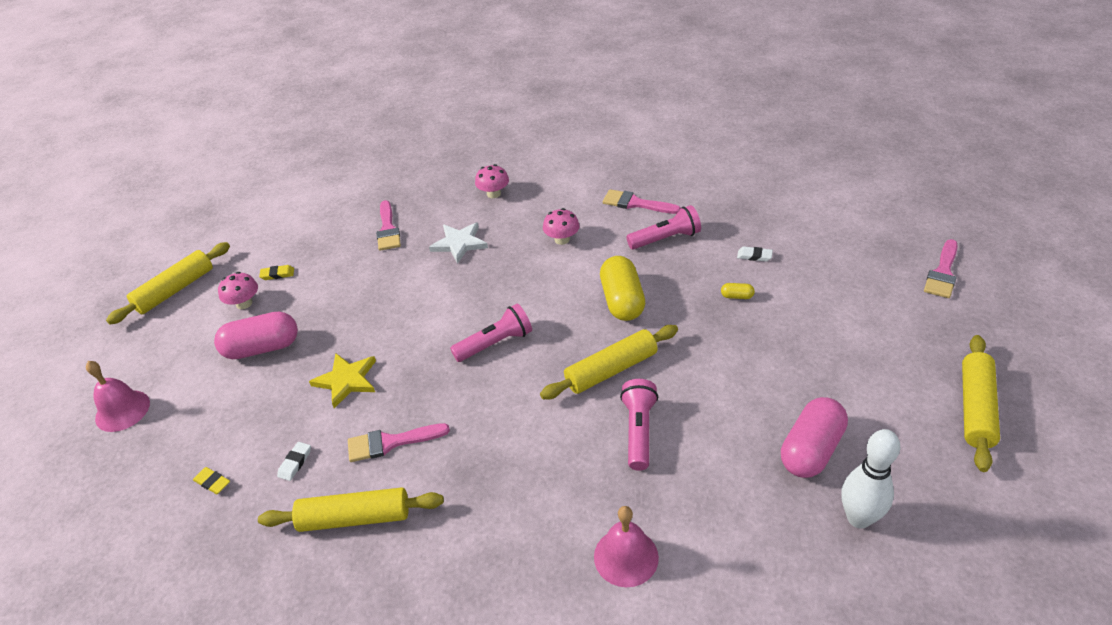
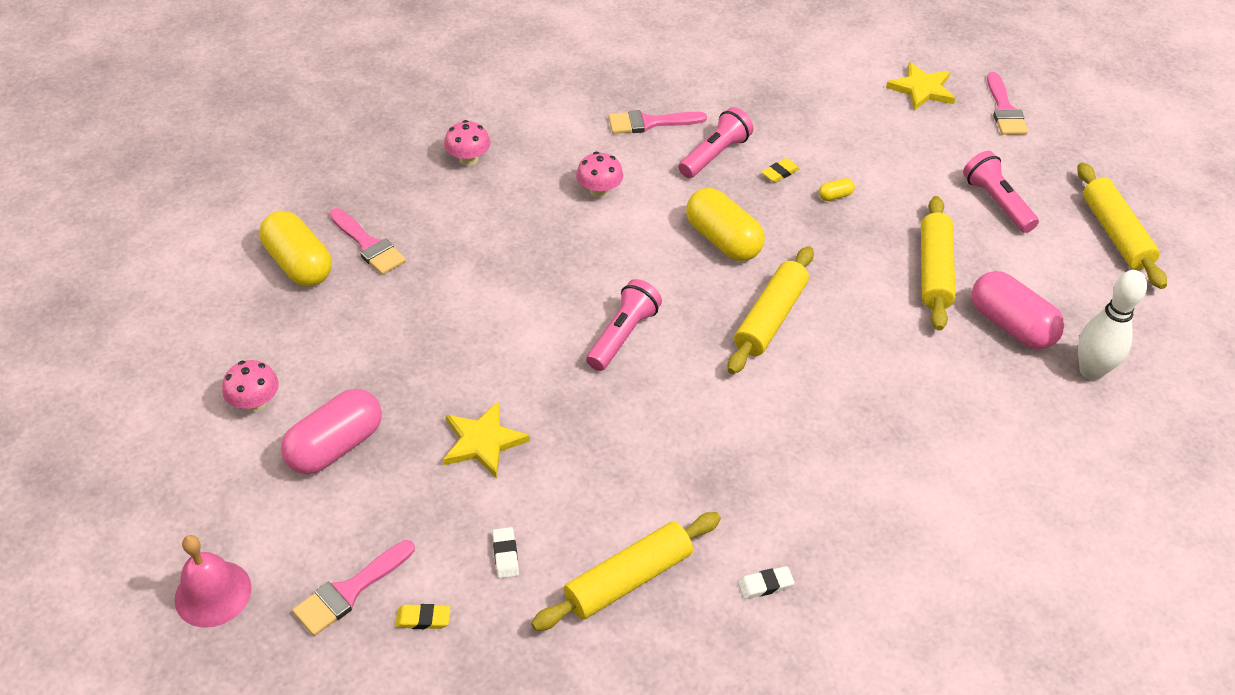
camera: 35 degrees left, 5 degrees up
yellow rolling pin [106,242,230,324] -> yellow rolling pin moved to [921,196,956,331]
yellow eraser [259,265,294,280] -> yellow eraser moved to [762,158,800,183]
pink brush [348,423,450,462] -> pink brush moved to [292,540,415,636]
white star [429,222,488,264] -> none
pink bell [594,506,659,587] -> none
pink flashlight [620,379,658,471] -> pink flashlight moved to [963,151,1039,233]
white eraser [737,246,773,262] -> white eraser moved to [738,566,794,599]
pink capsule [781,397,848,478] -> pink capsule turned 45 degrees counterclockwise [972,271,1064,349]
none -> yellow capsule [259,211,332,287]
none -> yellow star [886,62,955,111]

